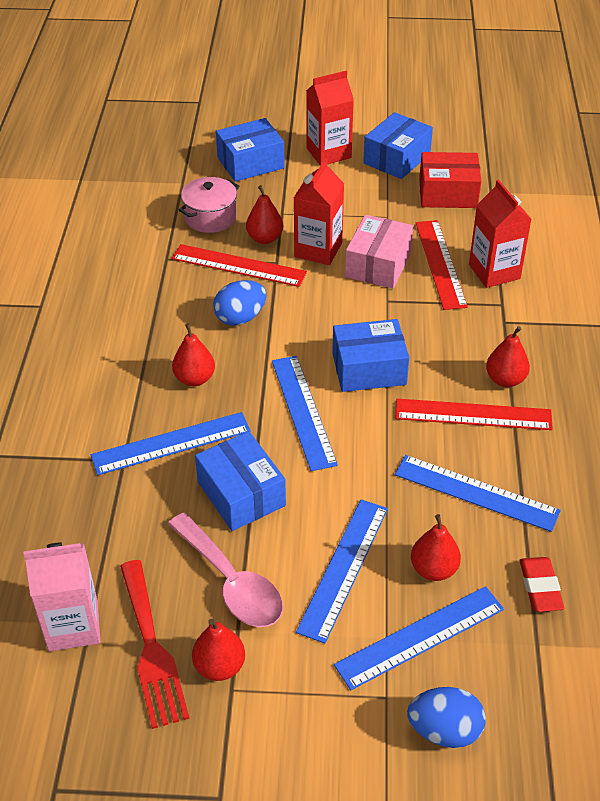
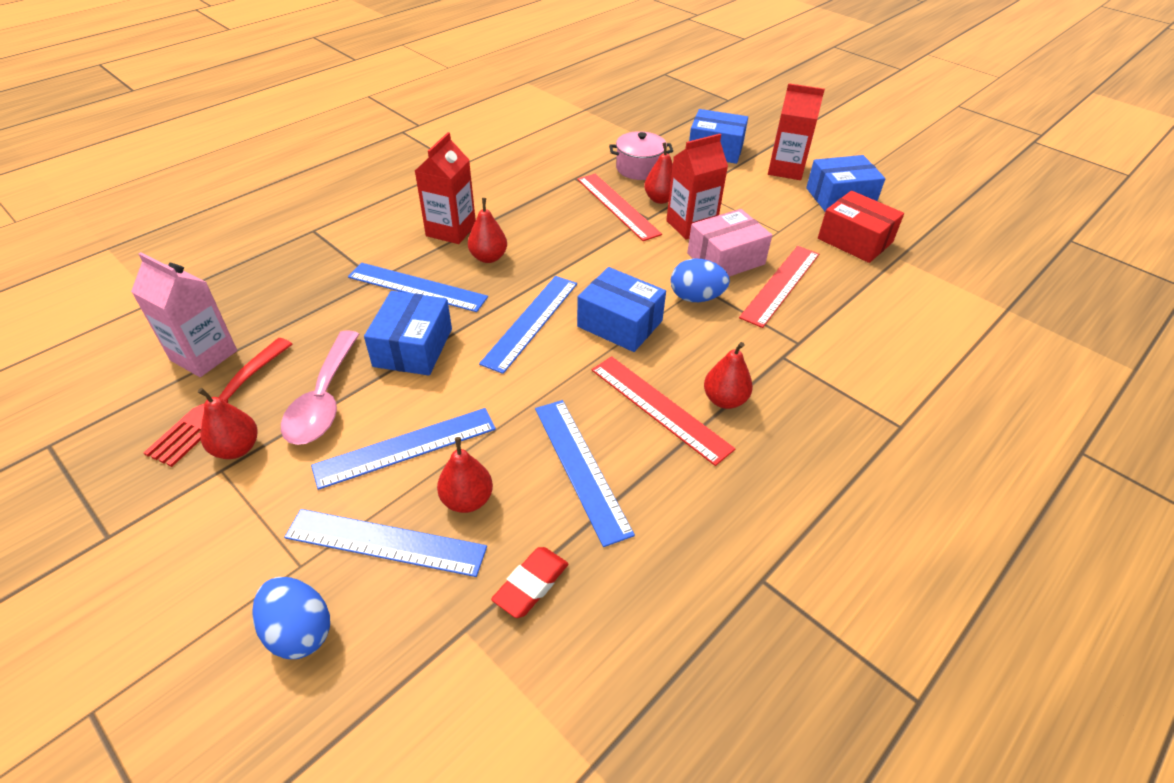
camera: 40 degrees right, 0 degrees up
blue egg [213,280,266,325] -> blue egg moved to [671,259,730,302]
red carton [469,180,532,288] -> red carton moved to [415,132,476,244]

